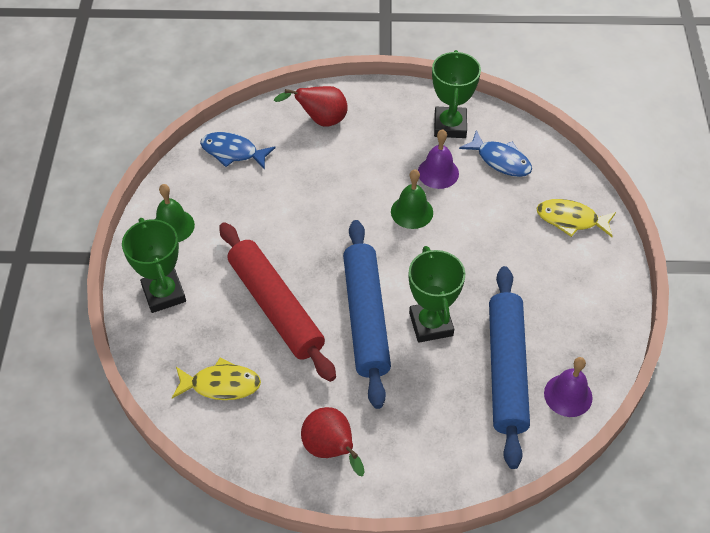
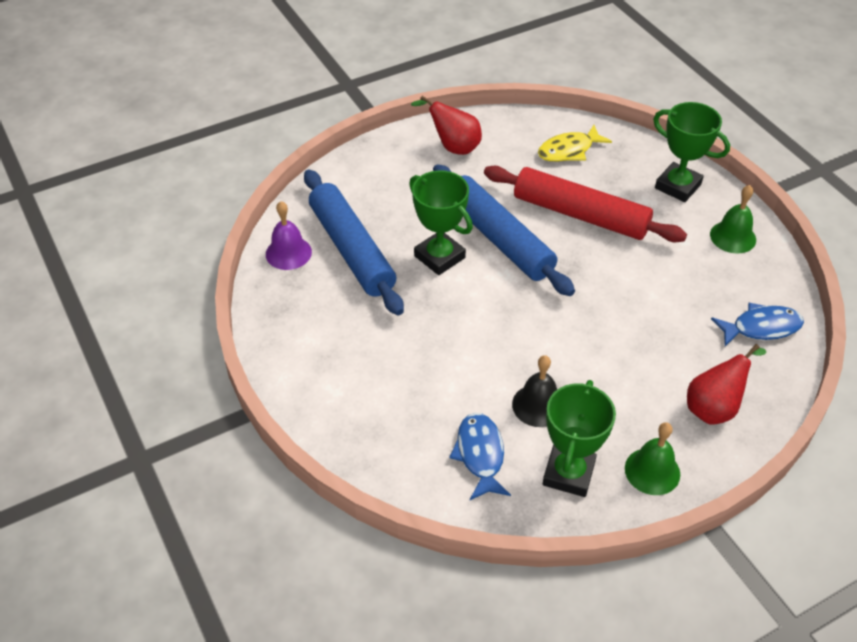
camera: 150 degrees right, 5 degrees down
green bell [391,169,433,229] -> green bell moved to [625,422,680,495]
purple bell [418,129,459,189] -> black bell [512,355,557,427]
green trophy [432,50,481,138] -> green trophy turned 45 degrees clockwise [543,380,616,497]
blue fish [459,130,532,177] -> blue fish turned 75 degrees clockwise [449,413,511,500]
yellow fish [537,199,616,237] -> none

